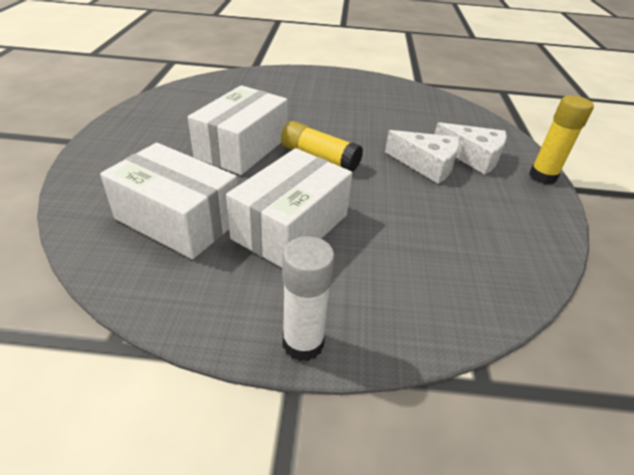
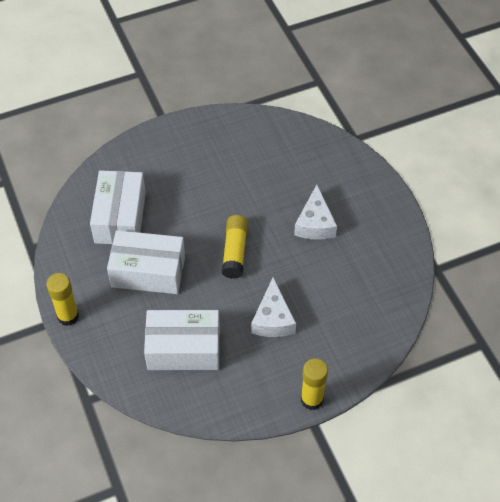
camera: 65 degrees right, 15 degrees up
white box [188,85,288,175] -> white box moved to [144,310,220,370]
white glue stick [282,236,335,361] -> yellow glue stick [46,273,79,326]
white cheese [435,122,507,174] -> white cheese moved to [294,185,337,240]

